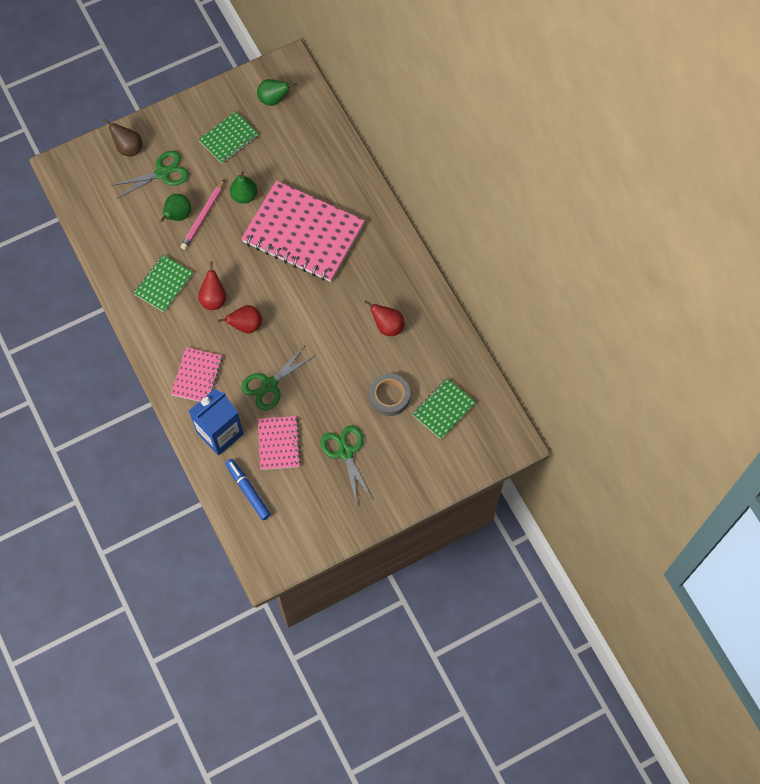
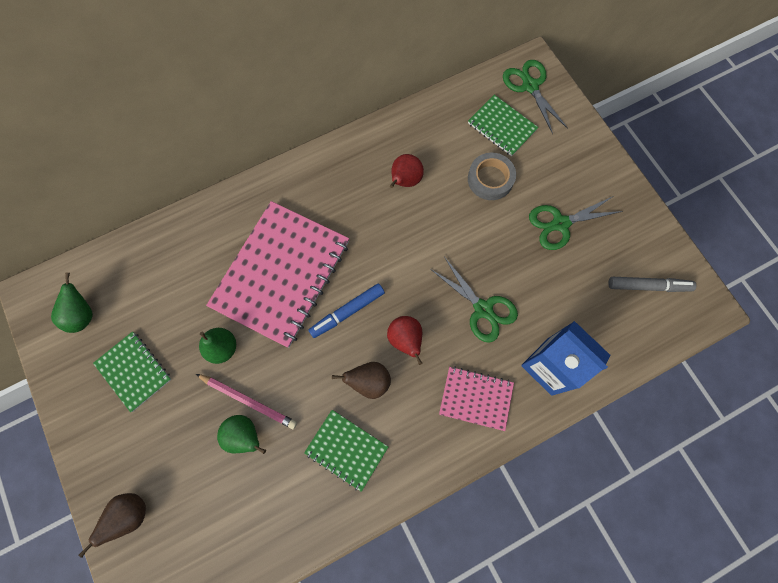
camera: 90 degrees left, 5 degrees up
green scissors [111,151,189,198] -> green scissors moved to [503,60,568,134]
red pear [198,261,226,310] -> brown pear [332,362,391,399]
blue marker [225,459,271,520] -> blue marker moved to [309,283,385,338]
pink notebook [258,416,301,470] -> none
none -> grey marker [608,277,696,292]

